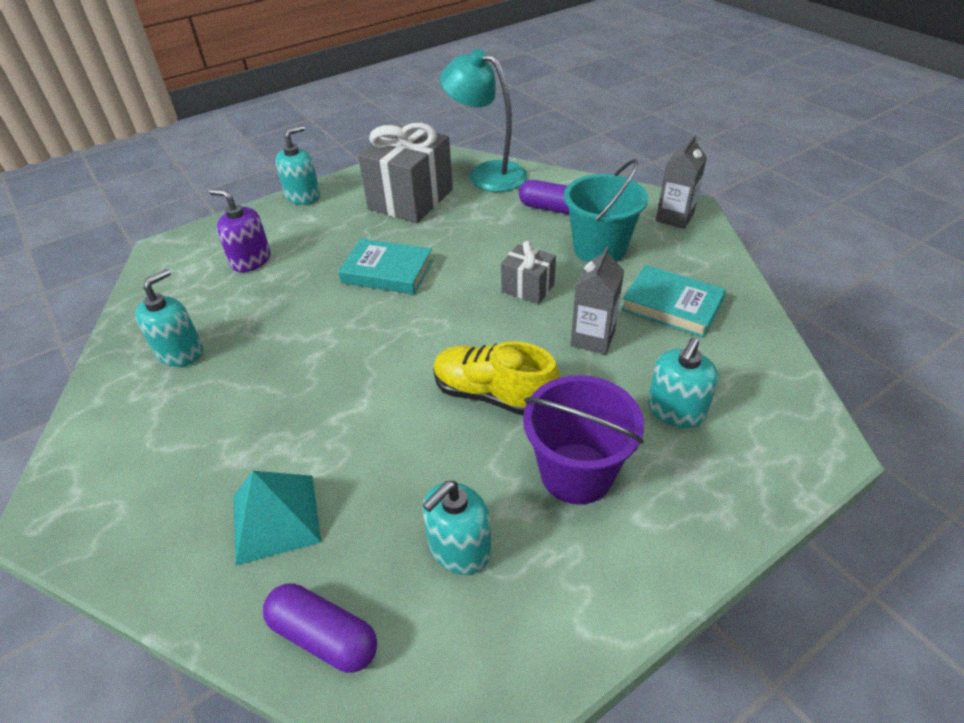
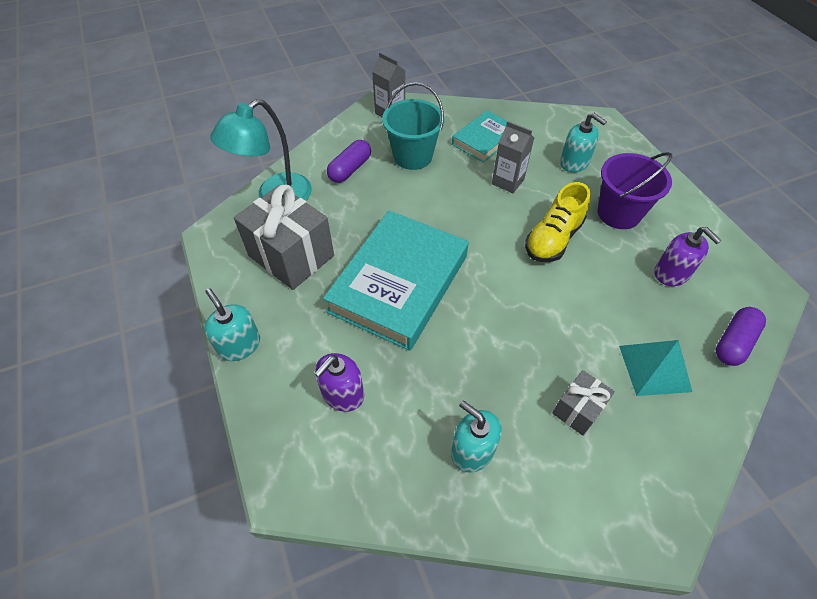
camera: 80 degrees left, 10 degrees up
turquoise book [338,239,433,294] -> turquoise book [323,211,469,351], size x1.86
turquoise soap dispenser [423,481,492,575] -> purple soap dispenser [655,227,722,286]
grey gift [501,241,556,304] -> grey gift moved to [552,370,615,436]

